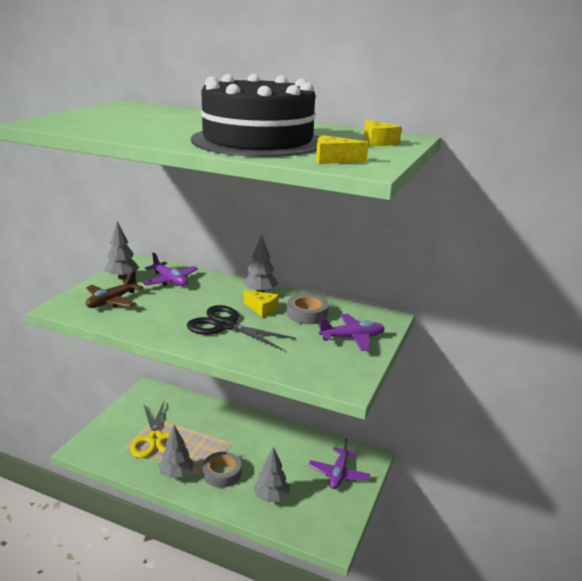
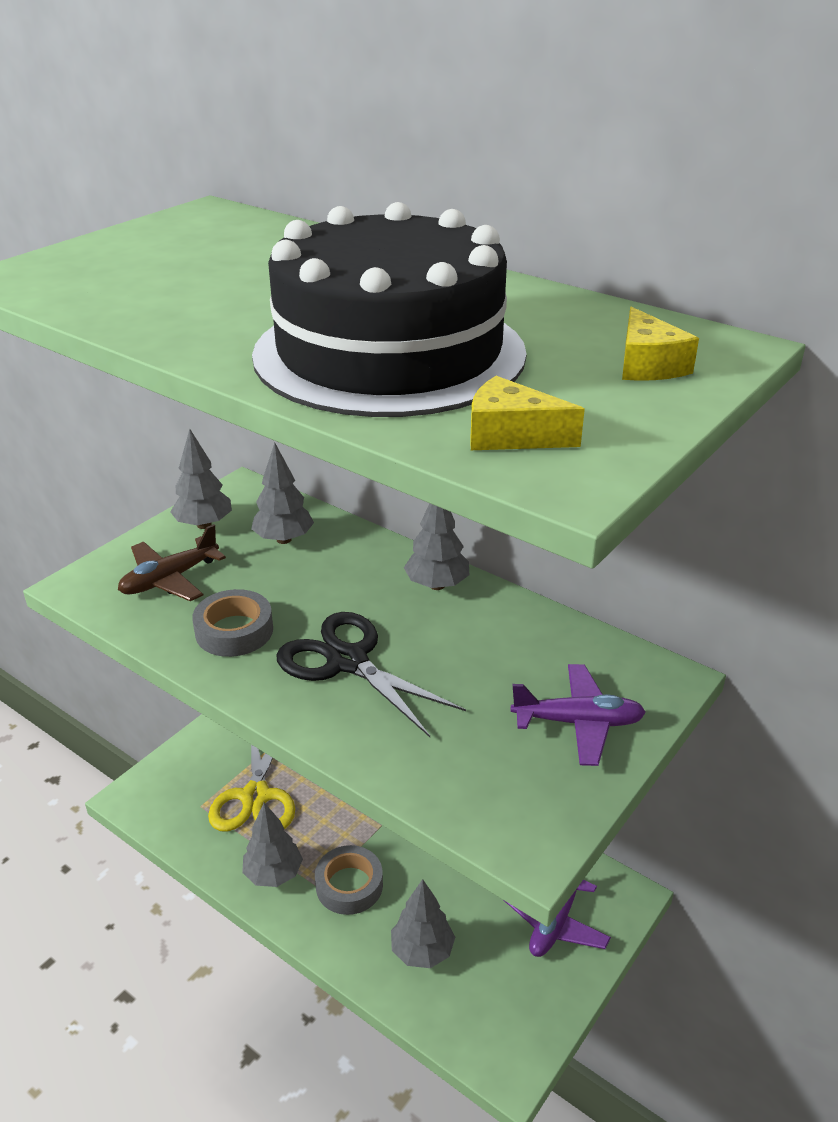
camera: 15 degrees right, 10 degrees up
purple plane [142,252,198,286] -> grey tree [251,443,314,544]
yellow cheese [244,290,279,317] -> none
grey tape [287,294,329,324] -> grey tape moved to [192,589,273,657]

